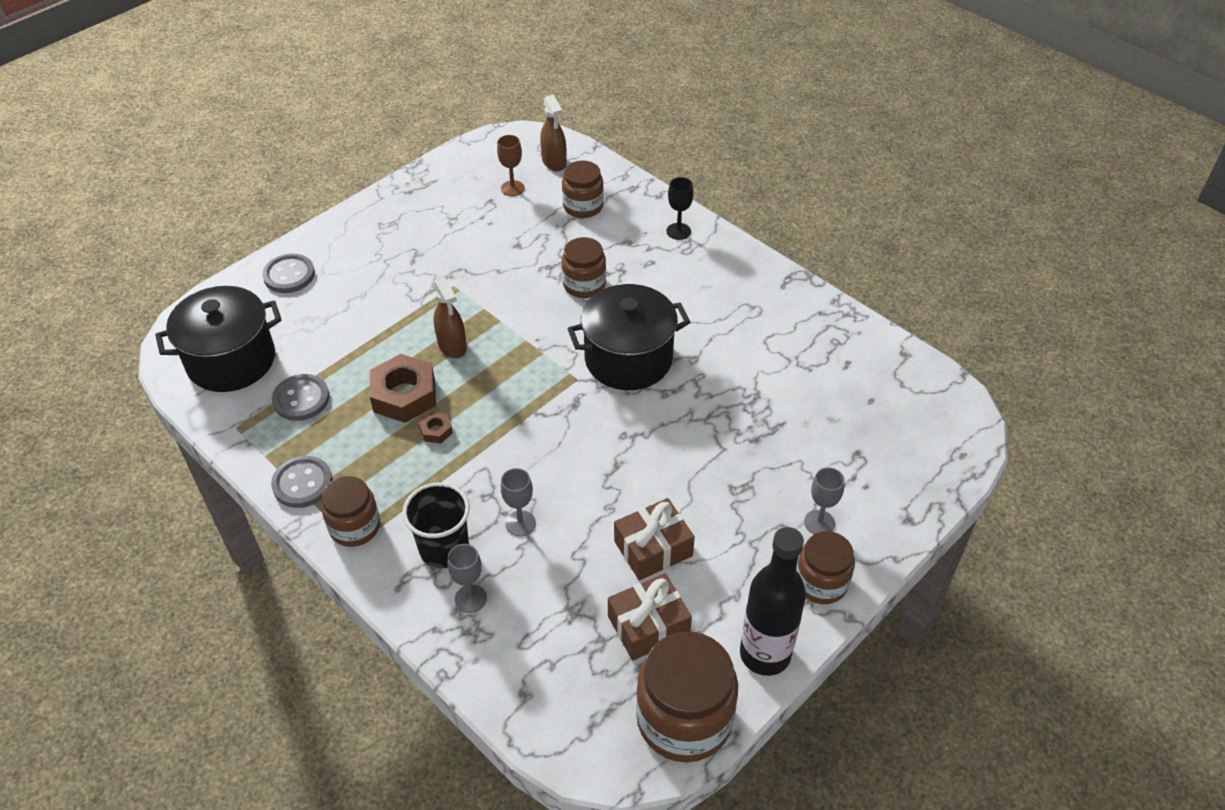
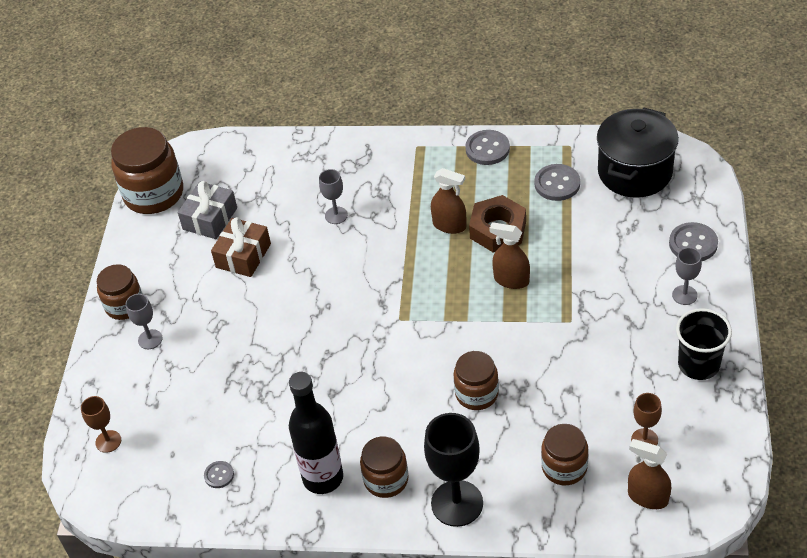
camera: 145 degrees right, 0 degrees up
brown jar [321,476,380,547] -> brown jar moved to [360,436,409,498]
black cup [403,482,470,568] -> black cup moved to [676,308,732,380]
brown nut [419,412,453,443] -> brown spray bottle [431,168,466,234]
grey goblet [448,544,487,613] -> grey goblet moved to [672,247,702,305]
black pot [567,284,690,390] -> none
brown gift [608,573,692,660] -> grey gift [178,181,237,239]
black goblet [666,177,694,240] -> black goblet [424,413,483,527], size x1.90
black bottle [740,527,806,676] -> black bottle moved to [289,372,343,494]
none -> brown goblet [81,396,121,453]
none -> grey button [204,461,234,488]

